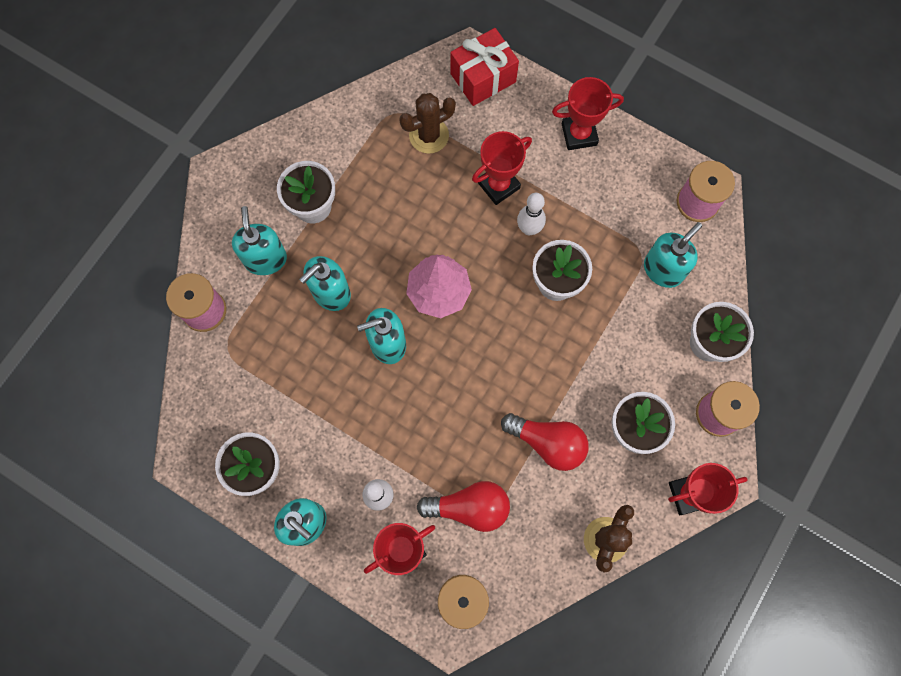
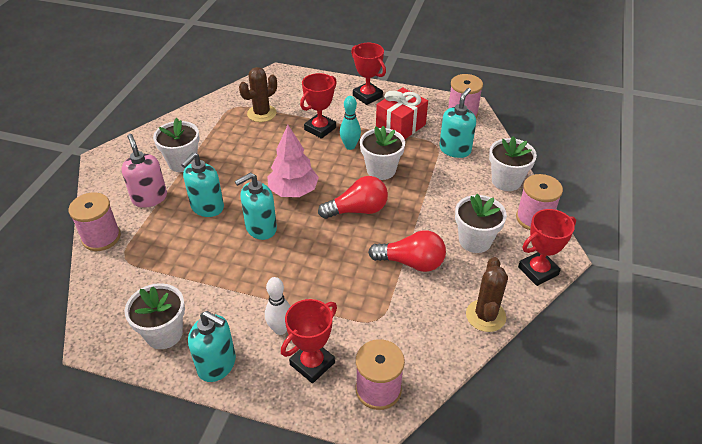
camera: 15 degrees left, 30 degrees down
turquoise soap dispenser [232,206,287,275] -> pink soap dispenser [121,134,167,207]
red light bulb [417,481,510,532] -> red light bulb moved to [318,176,388,219]
red gift [450,28,519,106] -> red gift moved to [376,87,428,139]
white bowling pin [517,193,546,236] -> turquoise bowling pin [340,96,361,150]
red trophy [552,77,624,150] -> red trophy turned 75 degrees clockwise [351,43,386,105]

